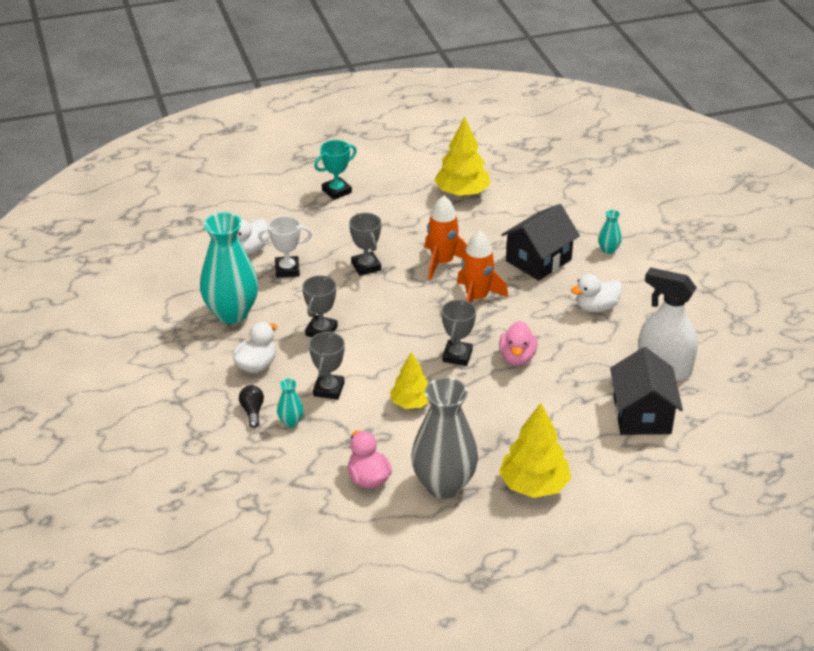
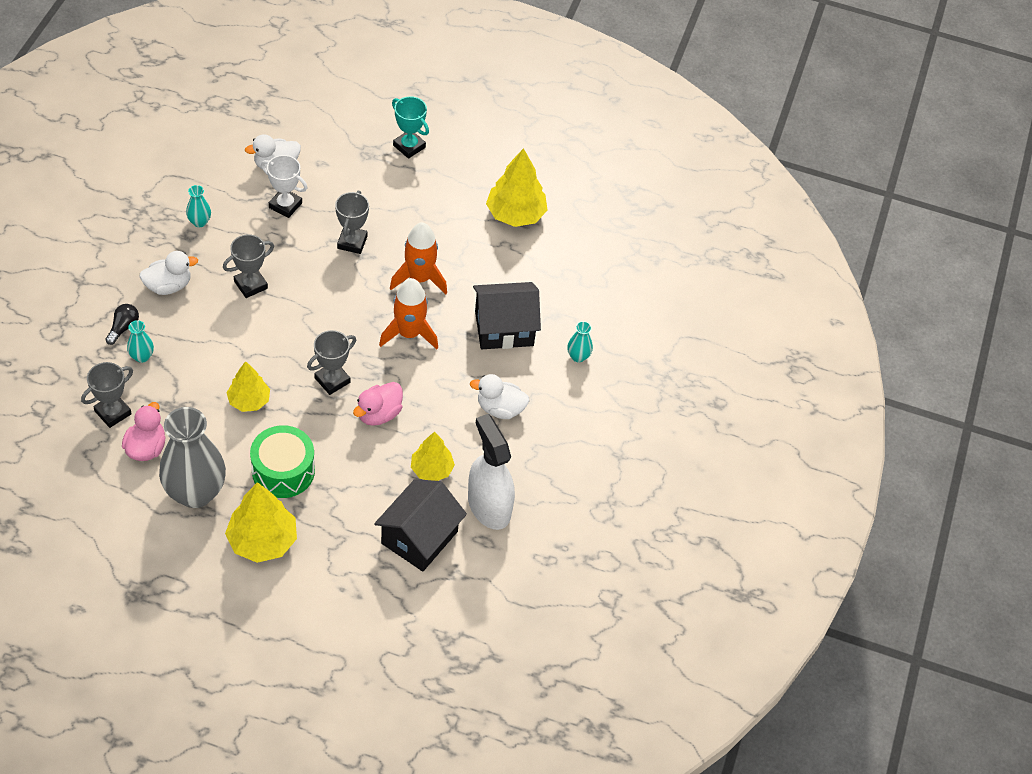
camera: 30 degrees right, 15 degrees up
turquoise vase [200,212,258,324] -> turquoise vase [186,185,211,227], size x0.42
grey trophy [309,331,345,400] -> grey trophy moved to [81,362,133,428]
turquoise trophy [314,140,357,200] -> turquoise trophy turned 45 degrees clockwise [392,96,429,159]
none -> green drum [250,425,315,498]
none -> yellow tree [411,431,455,481]

